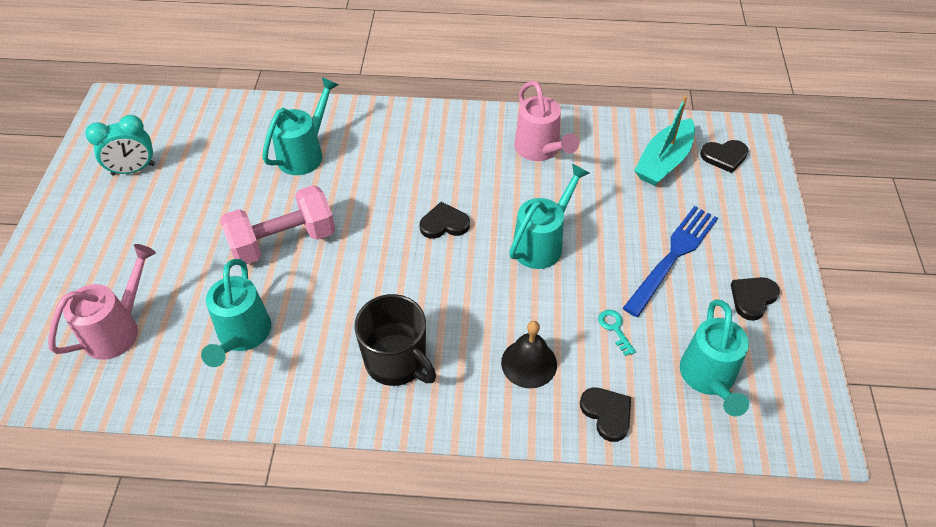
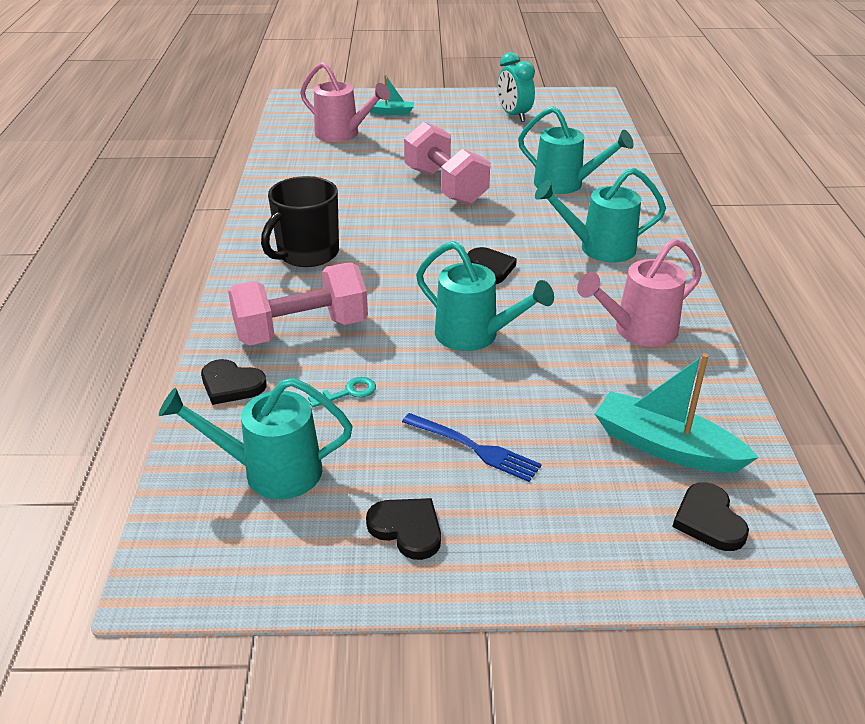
camera: 85 degrees right, 15 degrees down
turquoise watering can [201,259,271,367] -> turquoise watering can moved to [535,168,666,263]
black bell [501,321,557,388] -> pink dumbbell [228,263,368,346]
black heart [580,387,631,442] -> black heart turned 60 degrees clockwise [201,359,267,405]
blue fork [623,206,718,317] -> blue fork [402,413,542,482], size x0.65
none -> turquoise boat [370,75,414,115]

